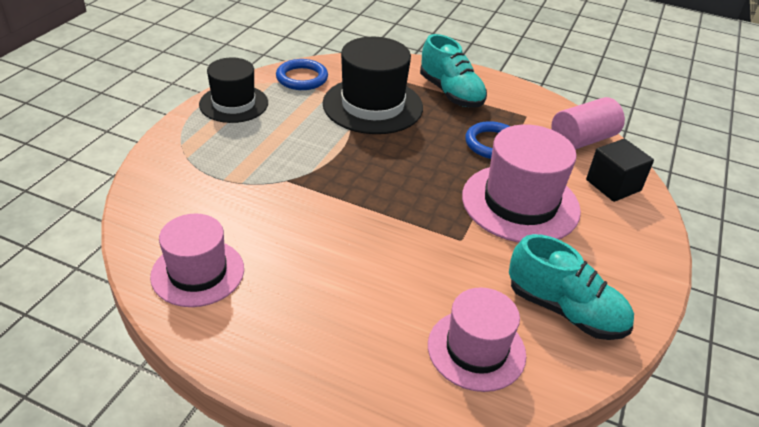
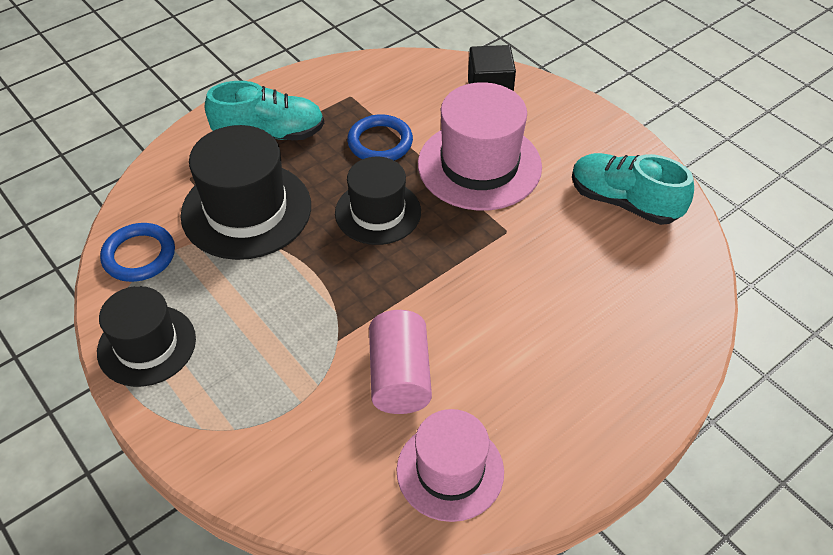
camera: 60 degrees left, 10 degrees up
pink hat [428,287,526,392] -> none
turquoise shoe [509,234,634,340] -> turquoise shoe turned 120 degrees counterclockwise [572,153,694,225]
pink cylinder [551,97,625,150] -> pink cylinder moved to [369,310,432,414]
none -> black hat [335,157,421,245]

